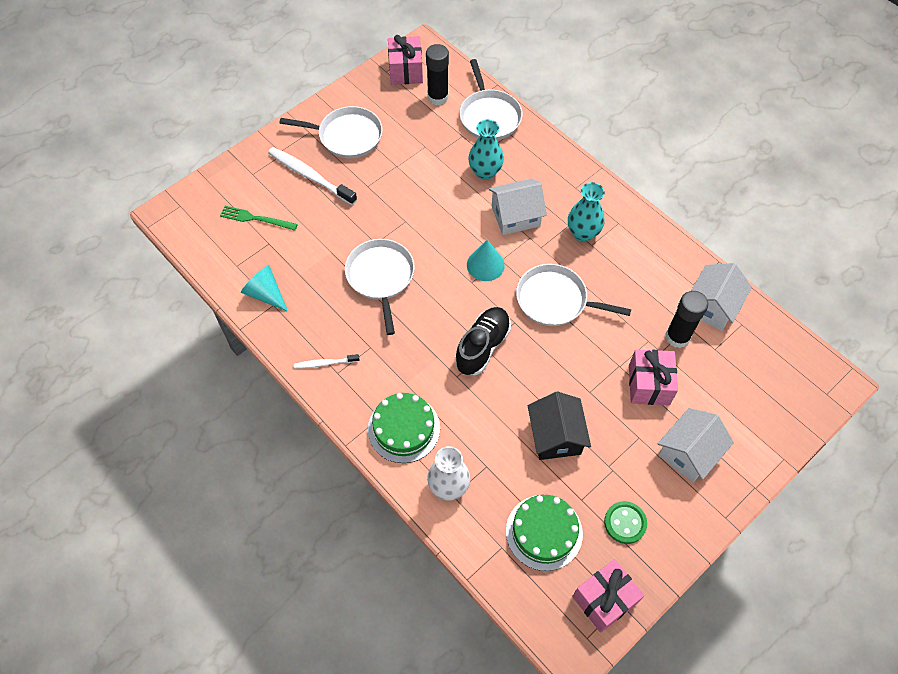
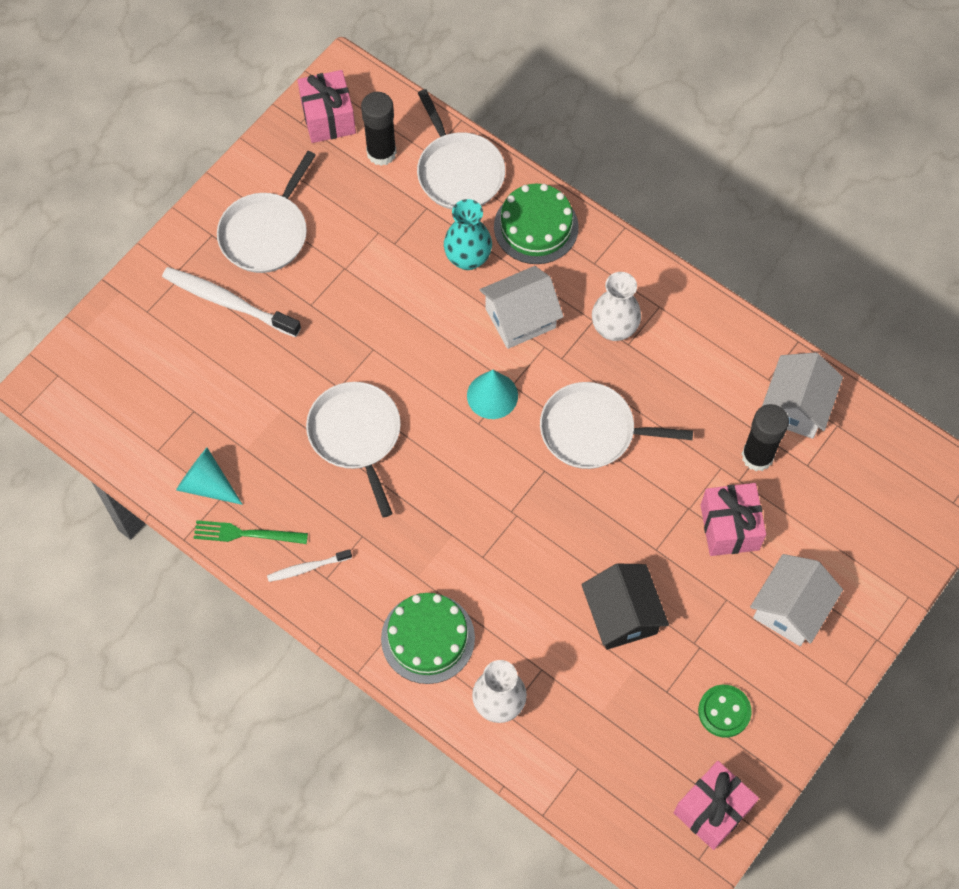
camera: 10 degrees left, 5 degrees up
green fork [220,206,298,231] -> green fork moved to [194,520,308,544]
white pan [279,106,383,158] -> white pan turned 120 degrees clockwise [217,151,316,273]
black shoe [455,307,511,375] -> none
green cake [506,495,583,571] -> green cake moved to [494,184,579,264]
turquoise vase [568,182,605,242] -> white vase [592,272,641,341]

